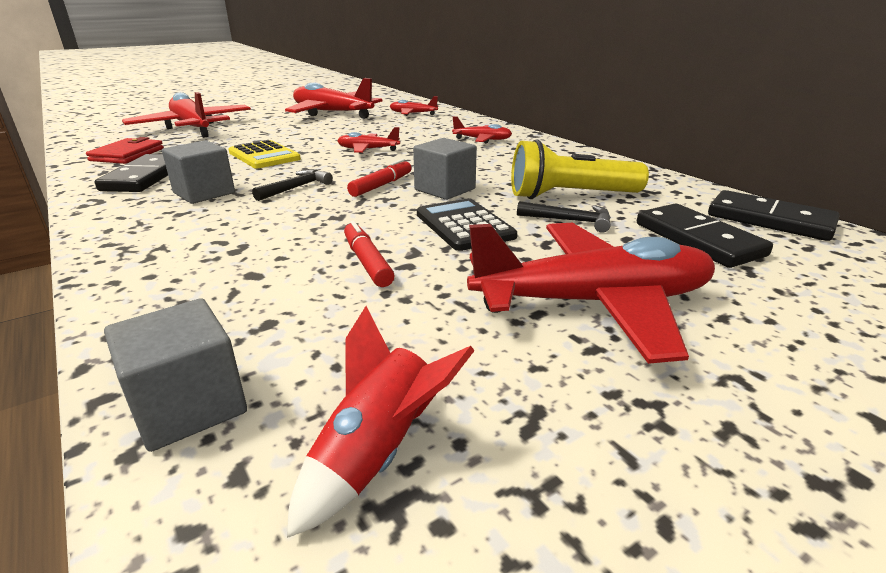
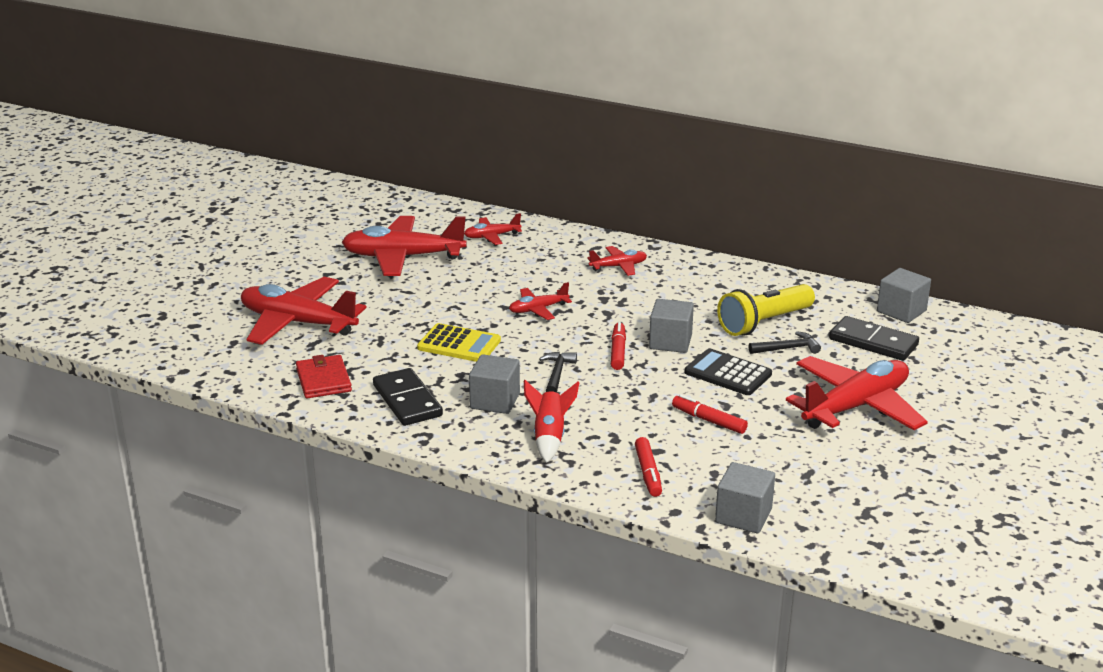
camera: 30 degrees left, 0 degrees up
red rocket [287,306,475,538] -> red rocket moved to [524,380,579,463]
black domino [708,190,839,241] -> grey cube [877,268,931,323]
none -> red marker [635,437,662,497]

